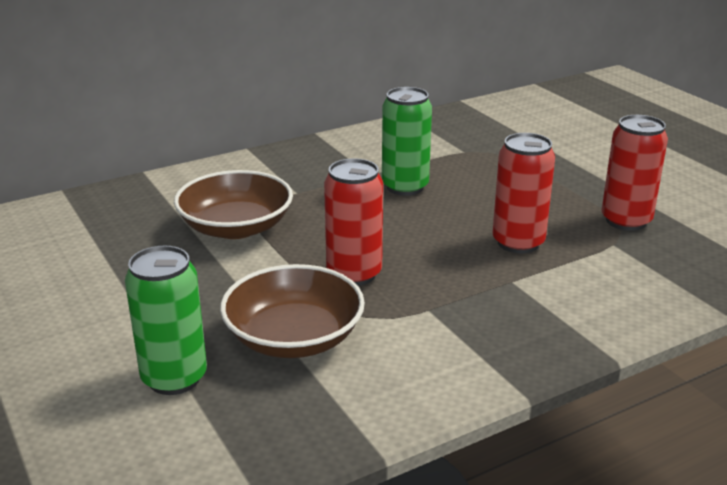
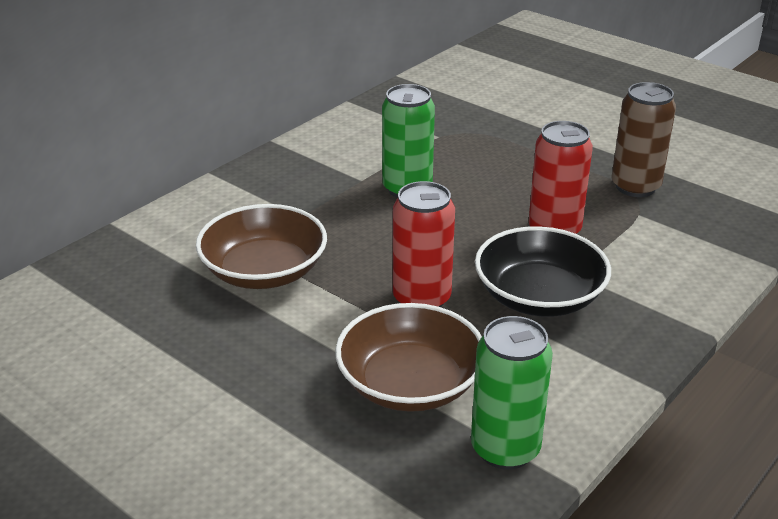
camera: 20 degrees left, 5 degrees up
green can [125,246,207,395] -> green can moved to [471,316,553,470]
red can [602,115,668,231] -> brown can [611,82,676,197]
none -> black bowl [475,226,611,317]

